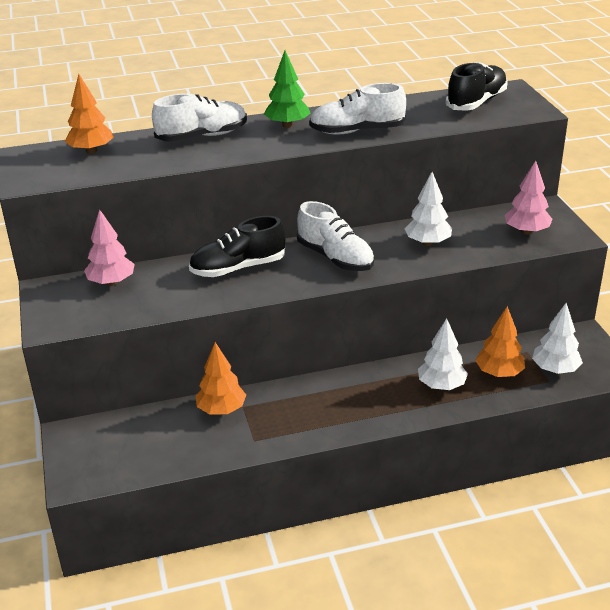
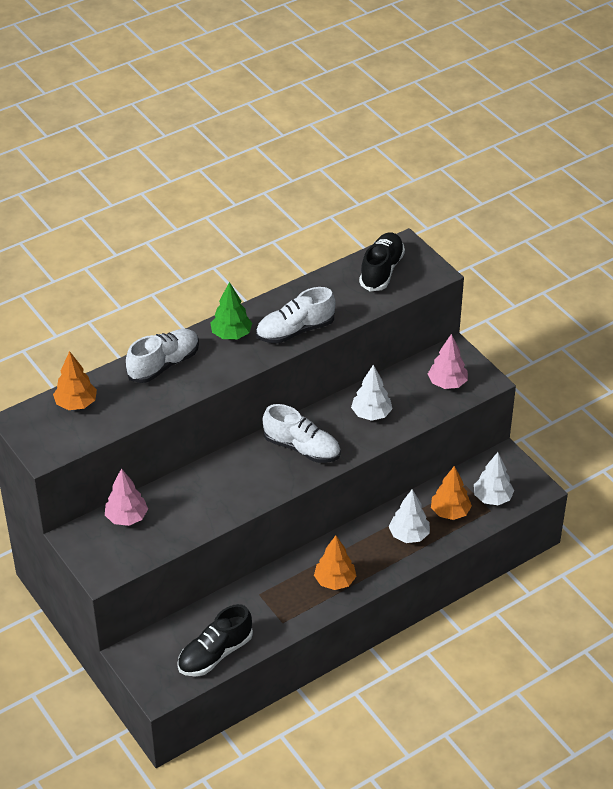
camera: 20 degrees left, 10 degrees up
black shoe [189,216,285,277] -> black shoe moved to [177,604,253,676]
orange tree [195,342,246,415] -> orange tree moved to [314,535,357,590]

